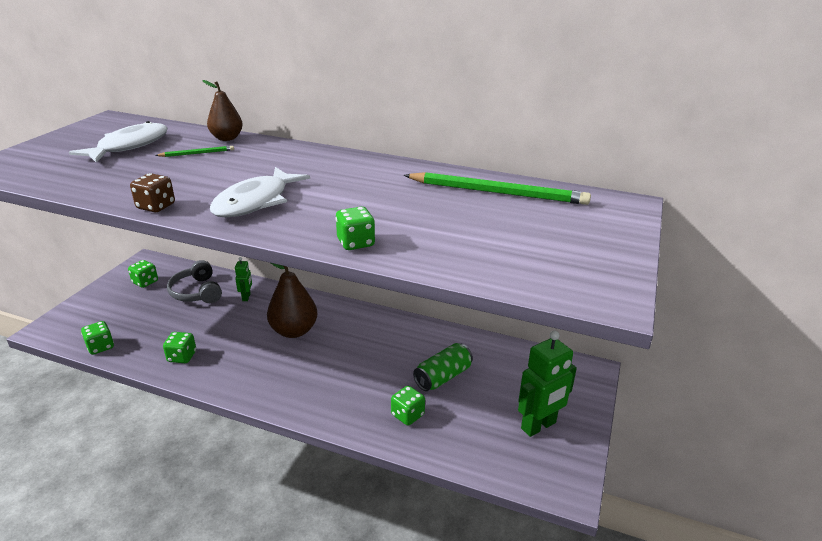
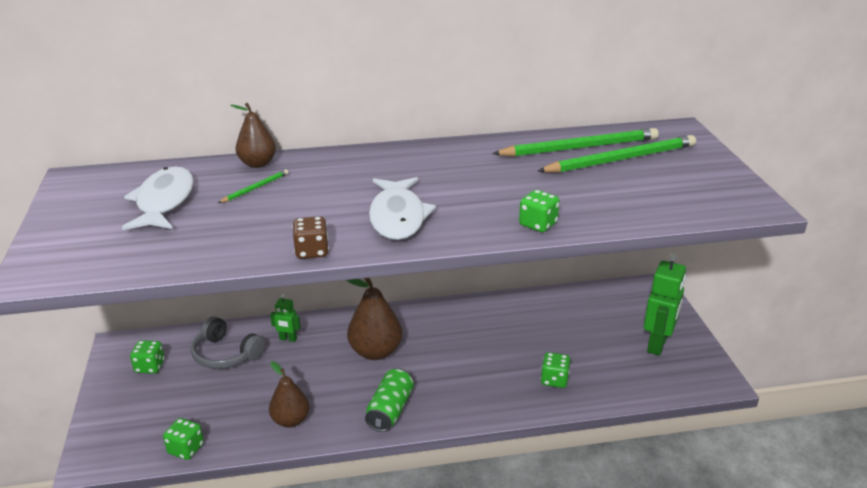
camera: 30 degrees left, 0 degrees up
green dice [163,332,196,363] -> brown pear [269,361,310,428]
green robot [235,257,252,301] -> green robot turned 135 degrees clockwise [270,294,301,342]
green can [413,343,473,391] -> green can moved to [365,368,414,432]
none -> green pencil [538,135,696,173]

